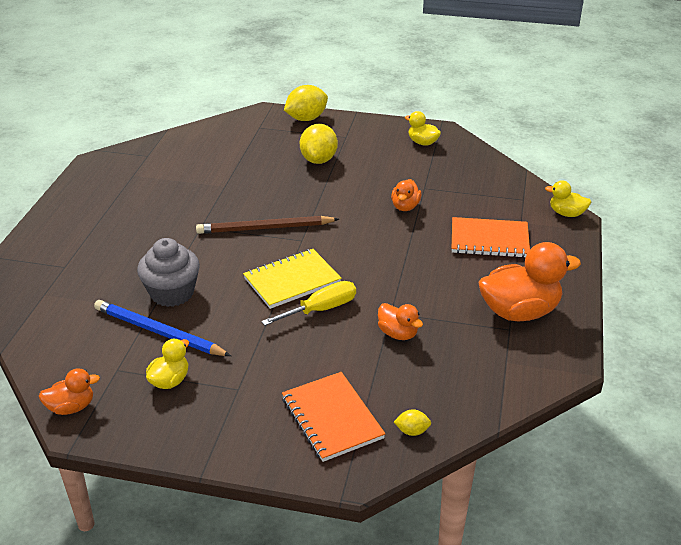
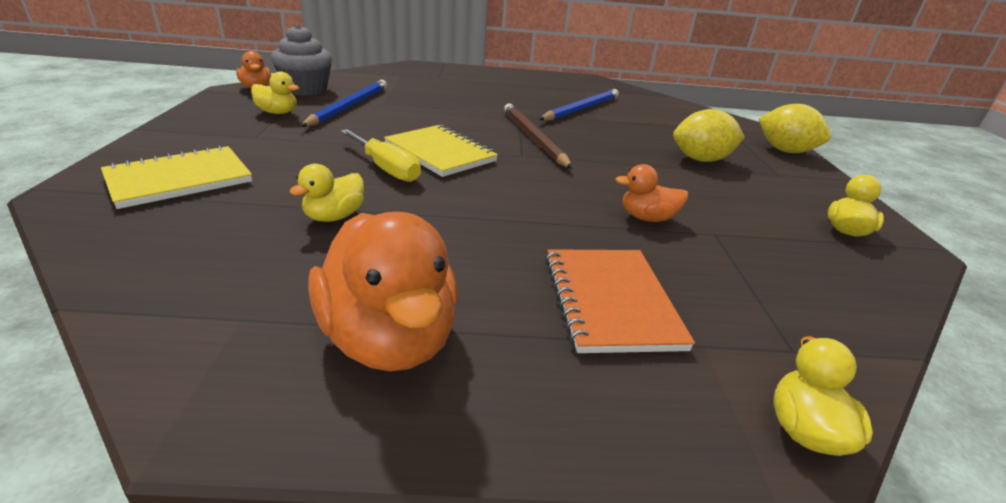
camera: 75 degrees right, 5 degrees down
grey cupcake [137,238,200,307] -> grey cupcake moved to [271,24,332,96]
orange notebook [282,372,385,462] -> yellow notebook [101,145,252,209]
orange duck [378,303,423,340] -> yellow duck [289,164,364,222]
yellow lemon [394,409,431,436] -> none
none -> blue pencil [539,89,619,121]

